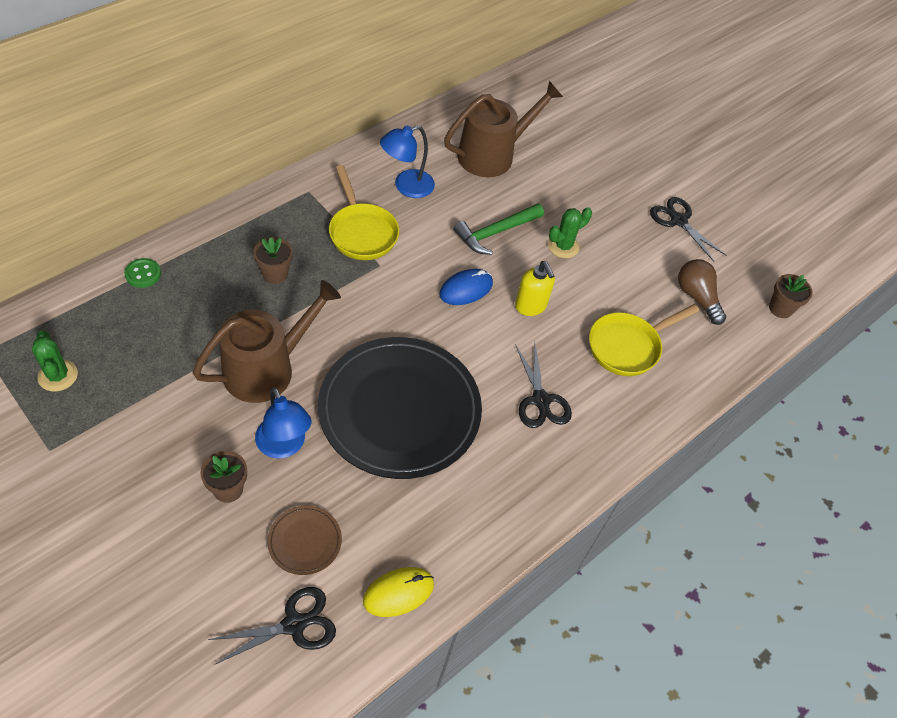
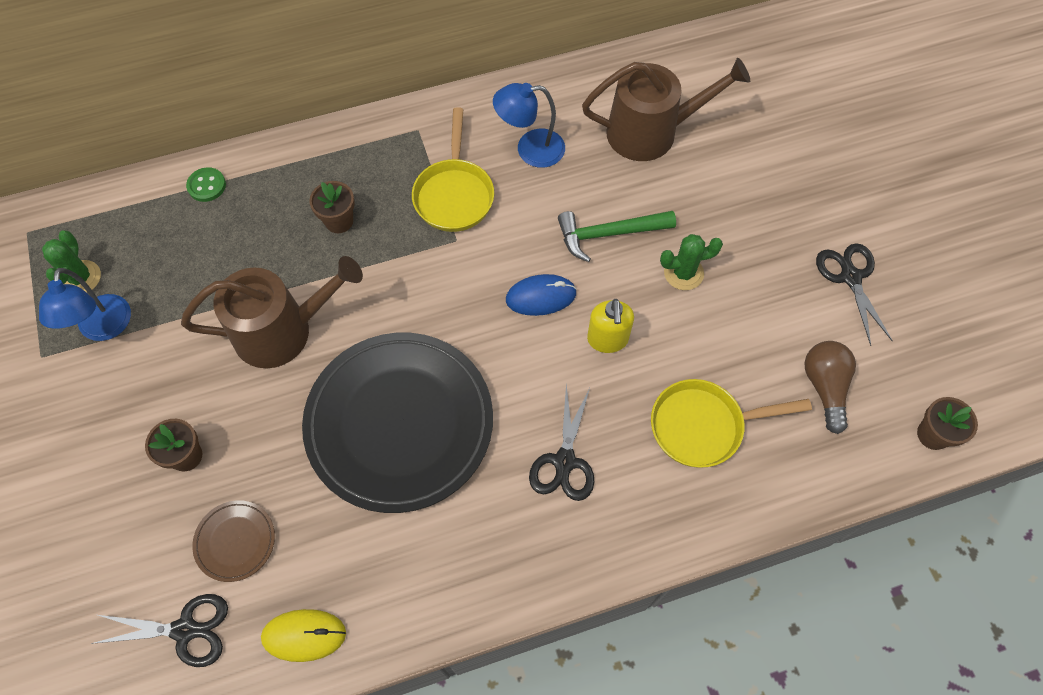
camera: 30 degrees right, 10 degrees up
blue lamp [255,387,311,458] -> blue lamp moved to [39,268,131,341]

